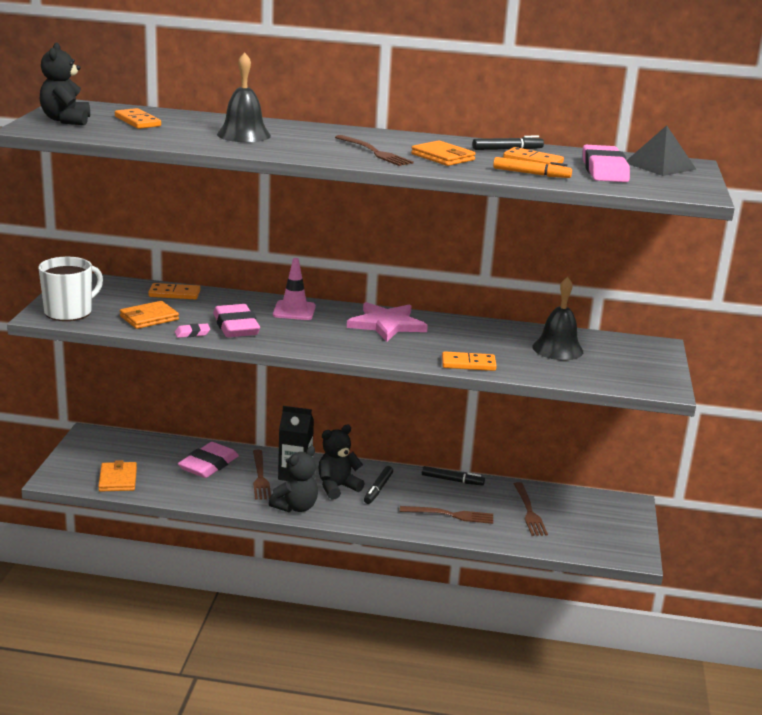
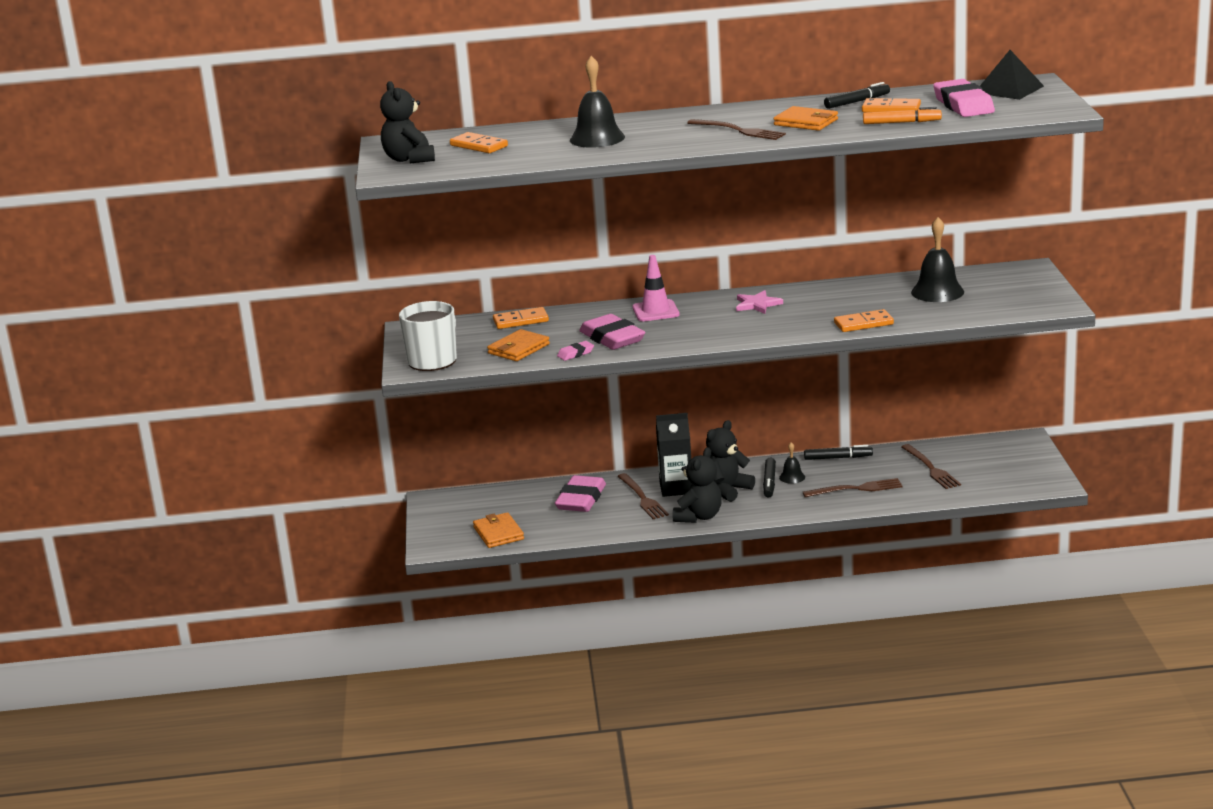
camera: 10 degrees left, 0 degrees up
pink star [347,302,428,342] -> pink star [736,290,783,314], size x0.58
none -> black bell [779,442,805,484]

